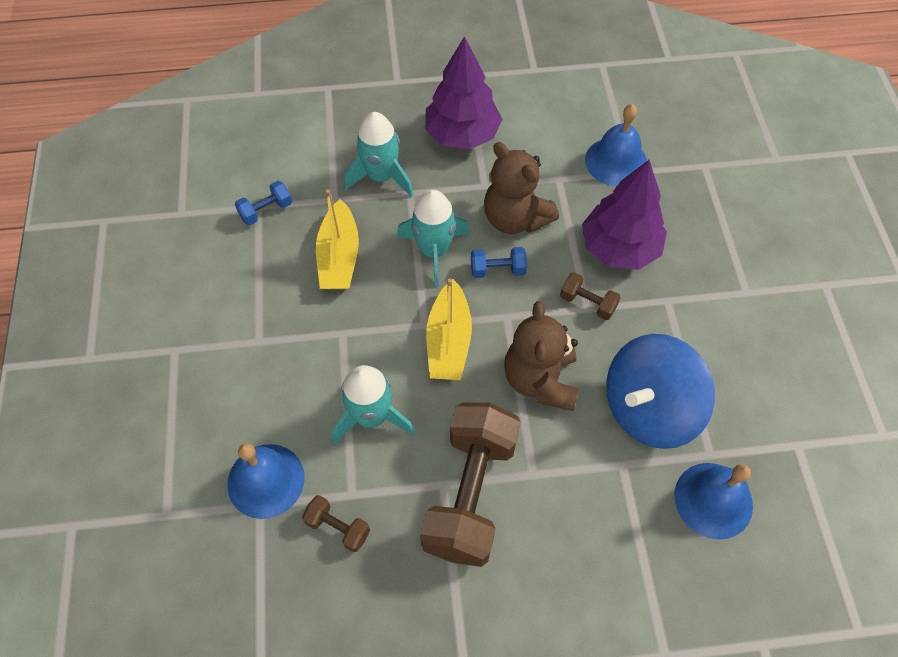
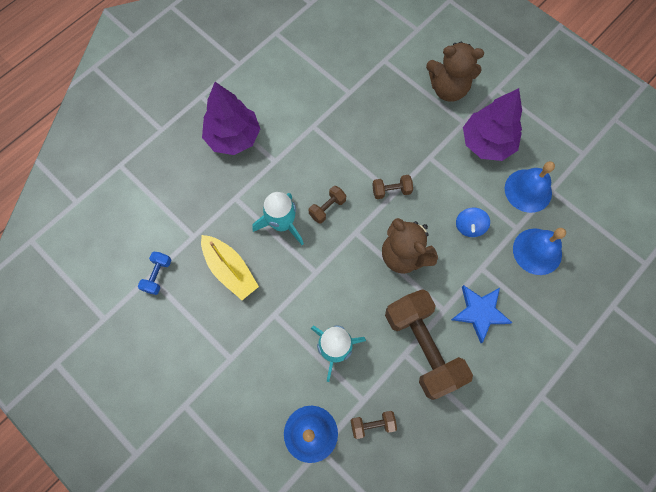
camera: 40 degrees left, 10 degrees up
turquoise rocket [344,112,413,197] -> none
yellow boat [426,279,472,380] -> none
blue dumbbell [471,247,527,278] -> brown dumbbell [309,186,346,224]
brown teddy bear [484,142,559,234] -> brown teddy bear moved to [426,42,484,102]
purple tree [582,160,667,270] -> purple tree moved to [463,88,522,161]
blue bell [585,104,647,187] -> blue bell moved to [505,161,555,213]
blue spinning top [606,334,715,449] -> blue spinning top [456,208,490,237], size x0.45
none -> blue star [451,285,512,343]

